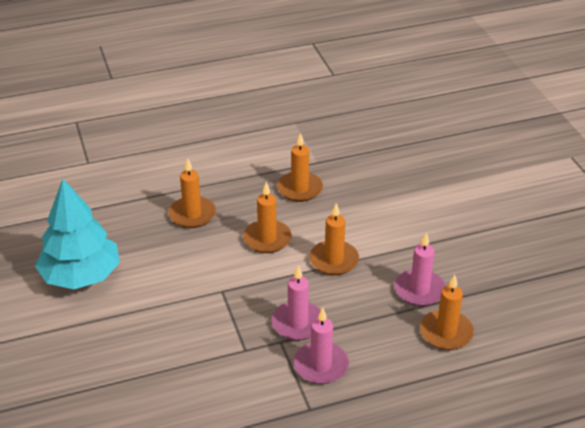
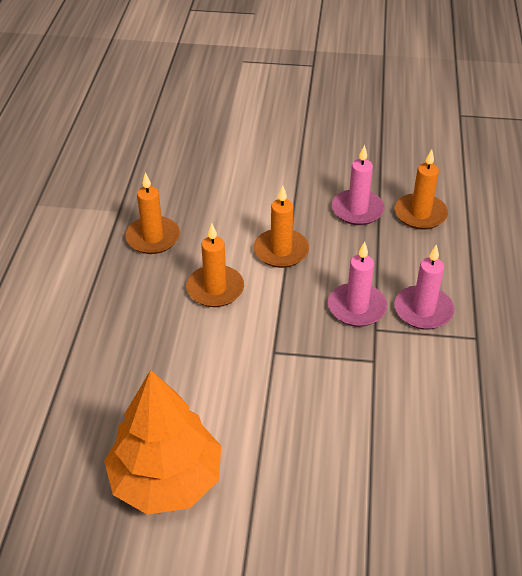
camera: 65 degrees left, 5 degrees up
turquoise tree [35,179,120,289] -> orange tree [104,370,221,514]
orange candle [169,158,216,228] -> none

